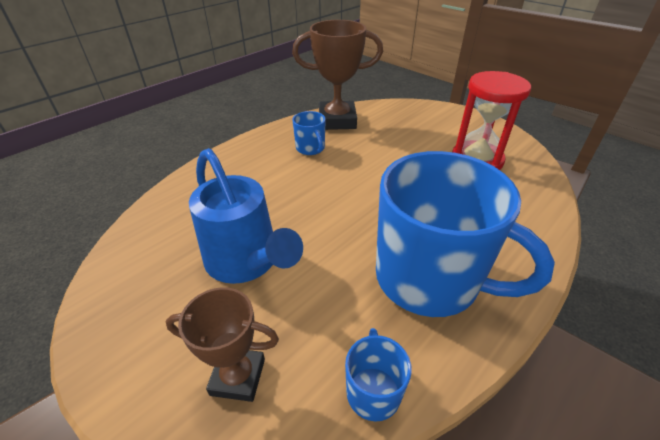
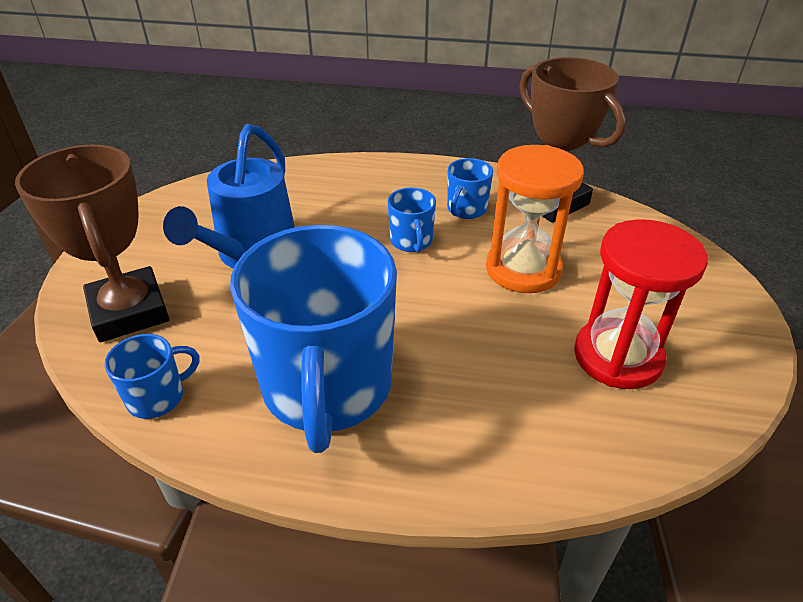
camera: 55 degrees right, 0 degrees up
brown trophy [166,287,279,402] -> brown trophy [15,145,169,342], size x1.64
none -> blue mug [388,187,436,252]
none -> orange hourglass [486,145,584,293]

